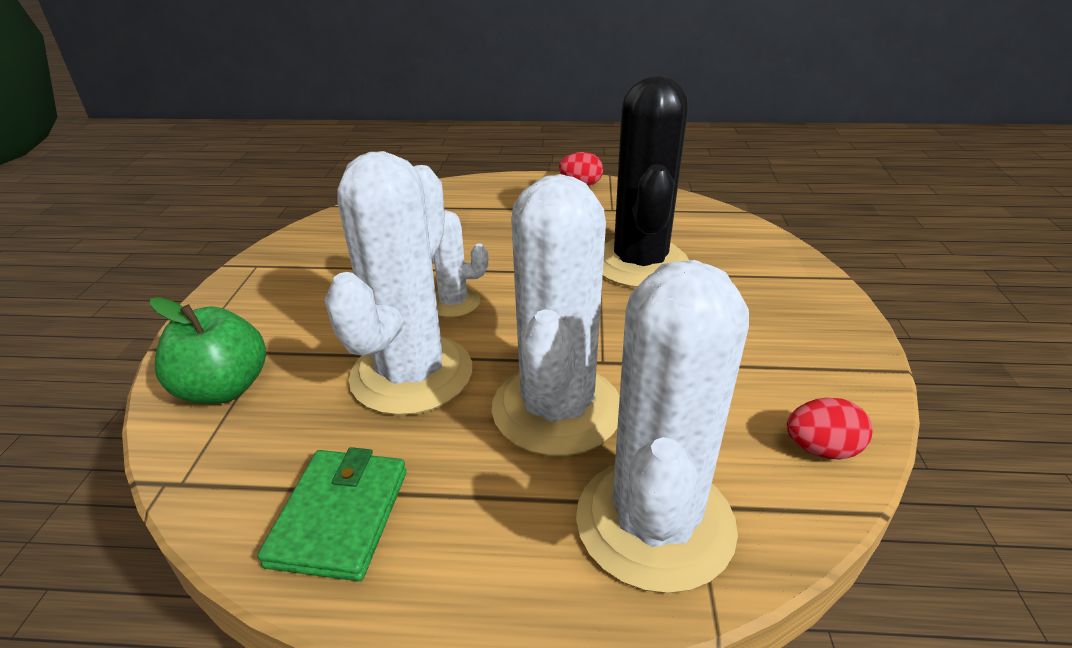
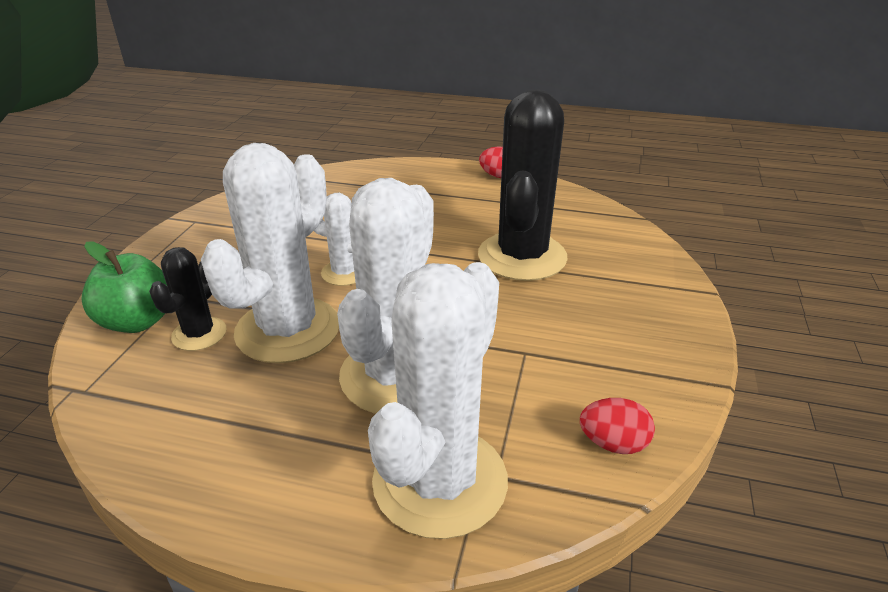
camera: 10 degrees right, 0 degrees up
green wallet [257,447,407,581] -> none
none -> black cactus [149,247,226,351]

